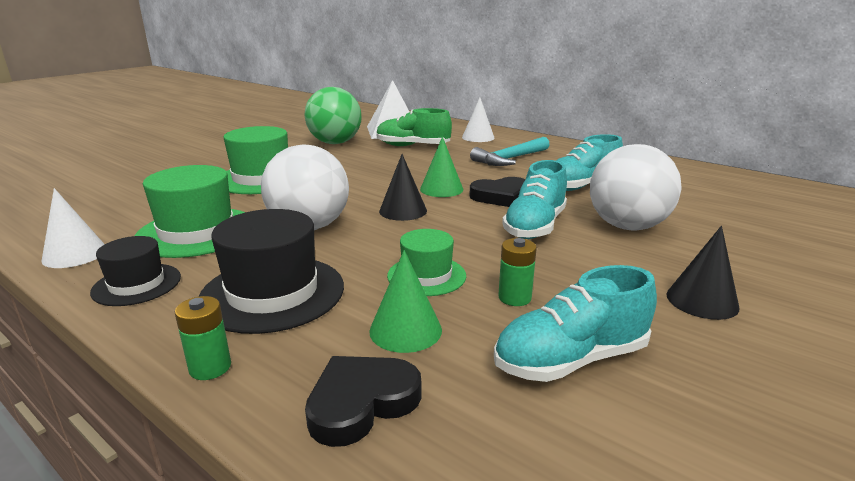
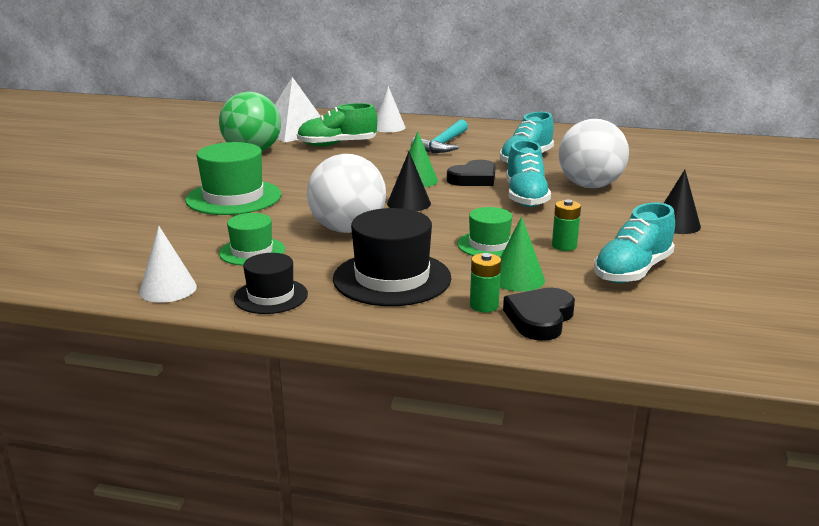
camera: 25 degrees left, 0 degrees up
green hat [135,165,245,258] -> green hat [219,213,285,266], size x0.59
green battery [175,296,231,380] -> green battery moved to [470,253,501,312]

